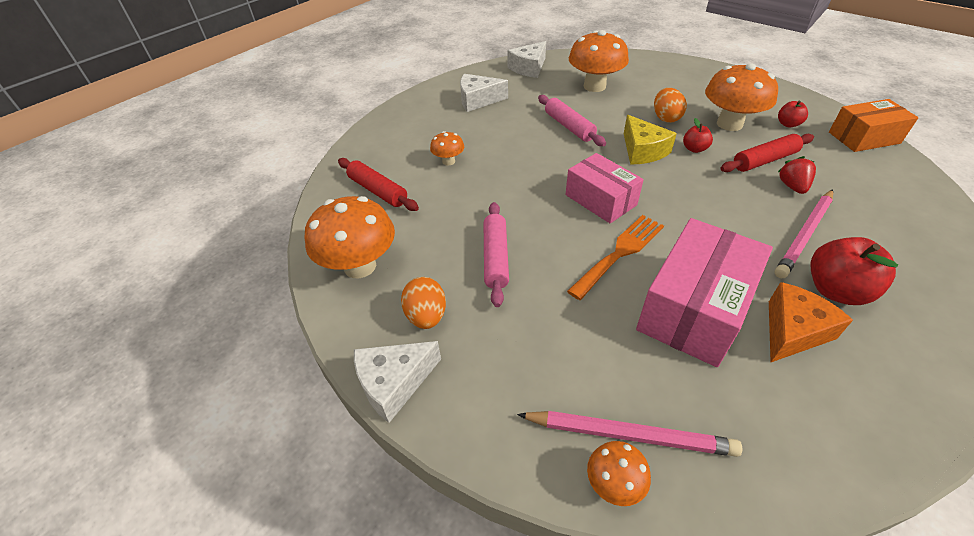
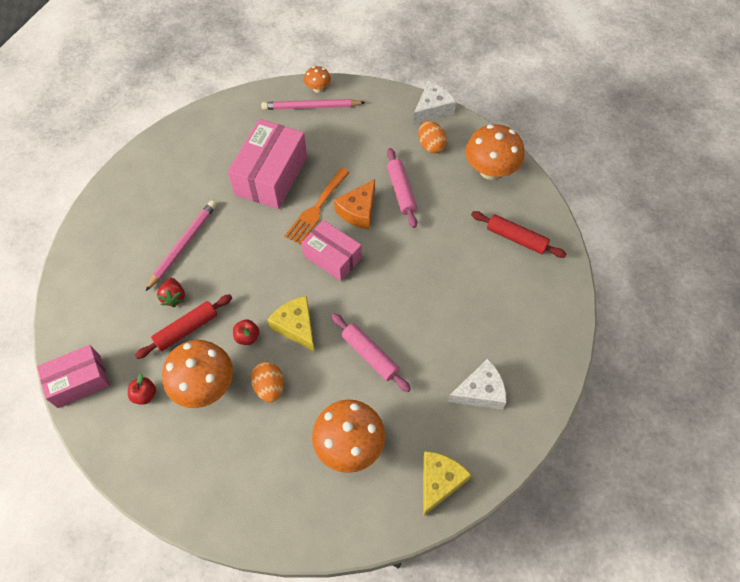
camera: 165 degrees right, 15 degrees up
orange mushroom [430,131,464,166] -> none
white cheese [507,41,546,78] -> yellow cheese [423,451,472,516]
orange cheese [769,282,853,362] -> orange cheese moved to [334,179,375,229]
red apple [811,237,898,305] -> none
orange box [829,99,919,152] -> pink box [37,345,110,408]

